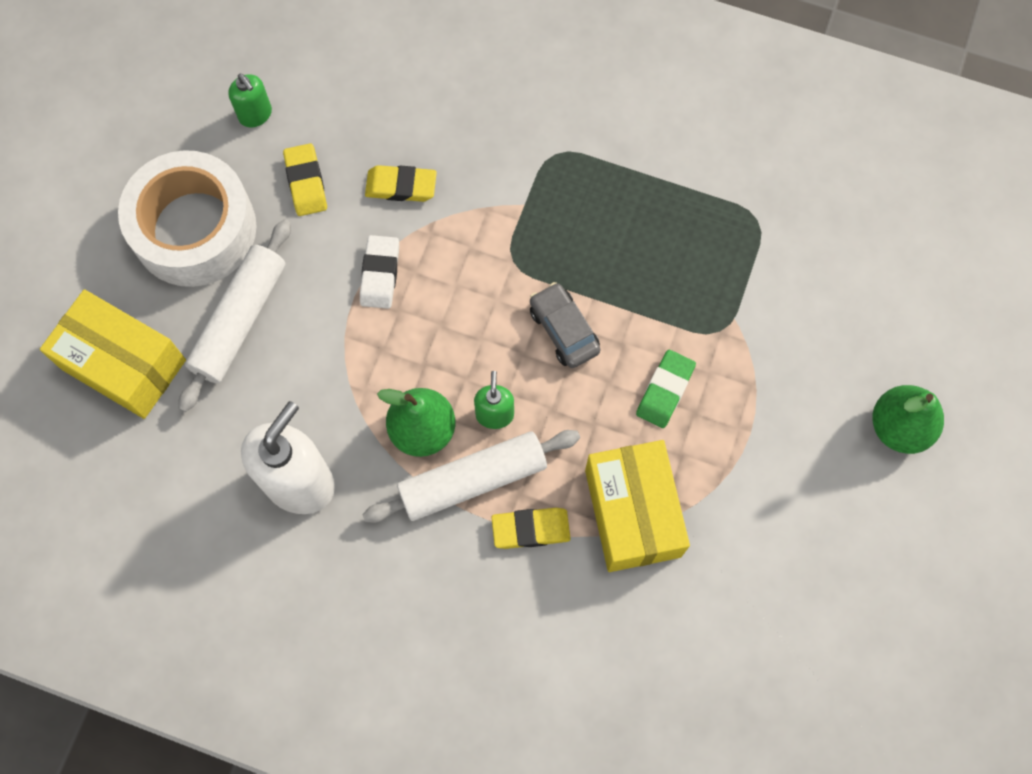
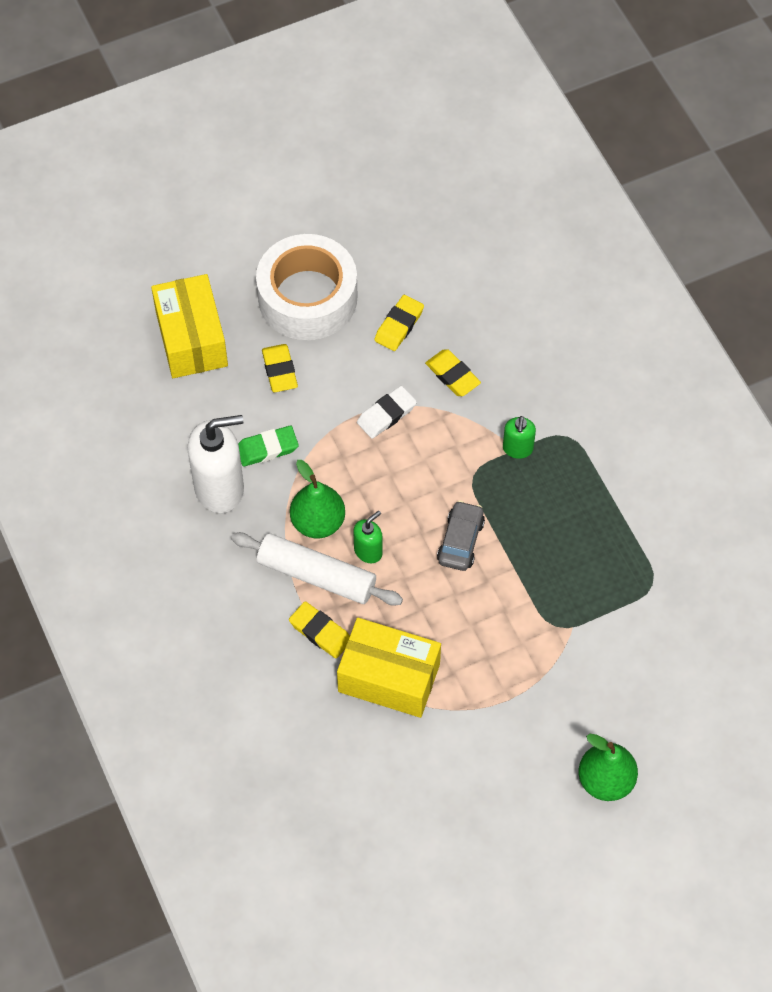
camera: 45 degrees right, 10 degrees down
white rolling pin [178,219,291,412] -> yellow eraser [262,344,298,392]
green soap dispenser [228,74,272,127] -> green soap dispenser moved to [503,416,536,459]
yellow box [585,440,690,572] -> yellow box turned 75 degrees clockwise [337,618,441,718]
green eraser [636,350,696,428] -> green eraser moved to [238,426,299,467]

